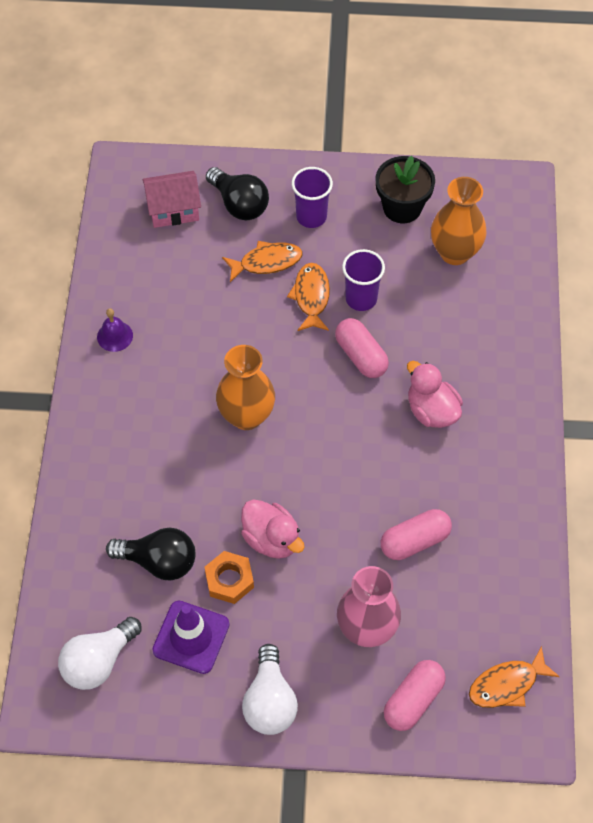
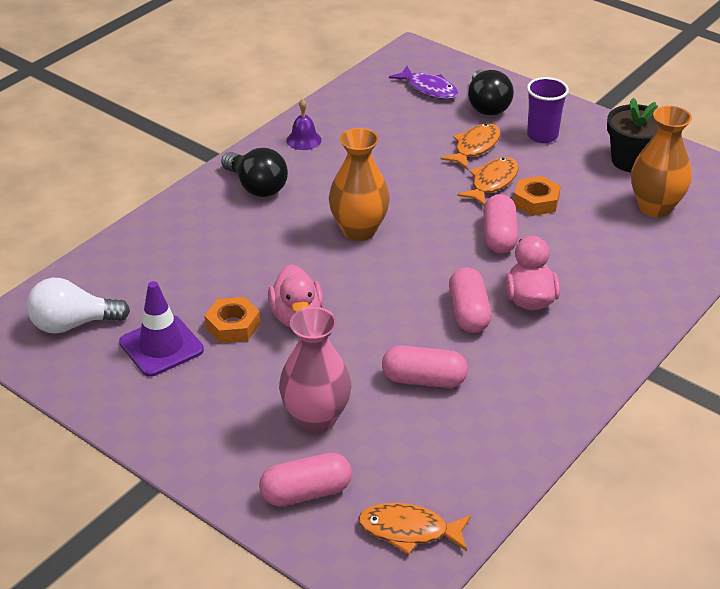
camera: 35 degrees right, 20 degrees down
black light bulb [106,527,195,580] -> black light bulb moved to [221,148,288,197]
pink house [143,171,201,228] -> purple fish [389,66,458,99]
orange fish [222,241,302,282] -> orange fish turned 75 degrees counterclockwise [441,123,500,170]
white light bulb [242,644,298,735] -> none
purple cup [342,249,385,311] -> orange nut [514,176,561,216]
none -> pink capsule [449,267,491,333]

